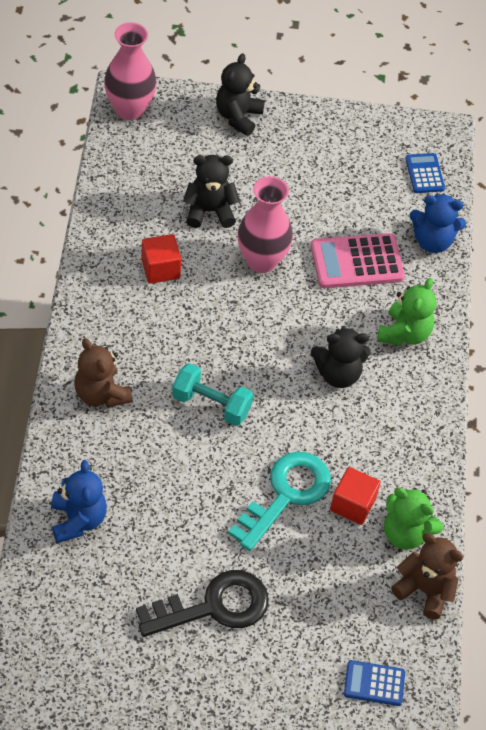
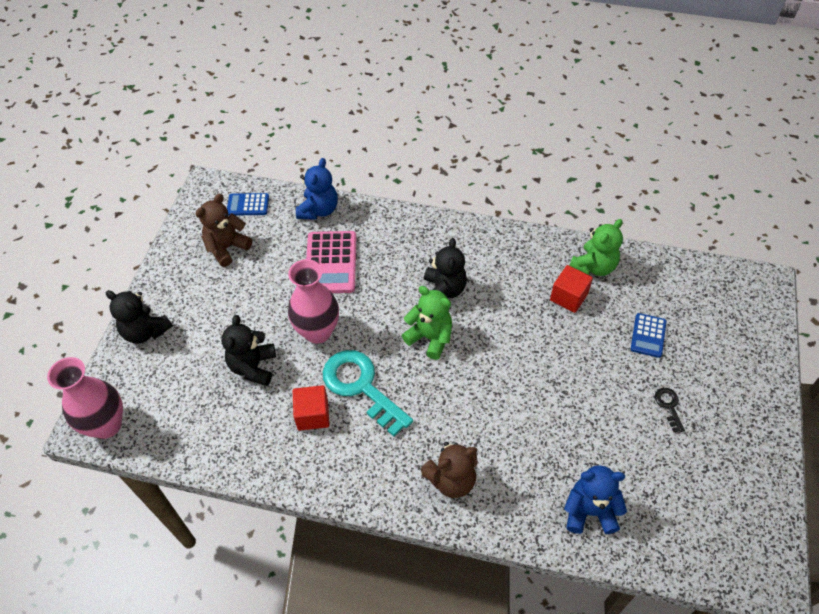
camera: 75 degrees left, 0 degrees up
black key [136,570,269,637] -> black key [655,388,685,432], size x0.44
turquoise dumbbell [172,363,253,426] -> none
turquoise key [228,452,331,551] -> turquoise key moved to [323,350,413,437]
blue calculator [344,660,405,706] -> blue calculator moved to [631,313,667,358]
green teddy bear [377,278,436,346] -> green teddy bear moved to [401,286,452,360]
brown teddy bear [391,533,463,619] -> brown teddy bear moved to [196,194,252,267]

